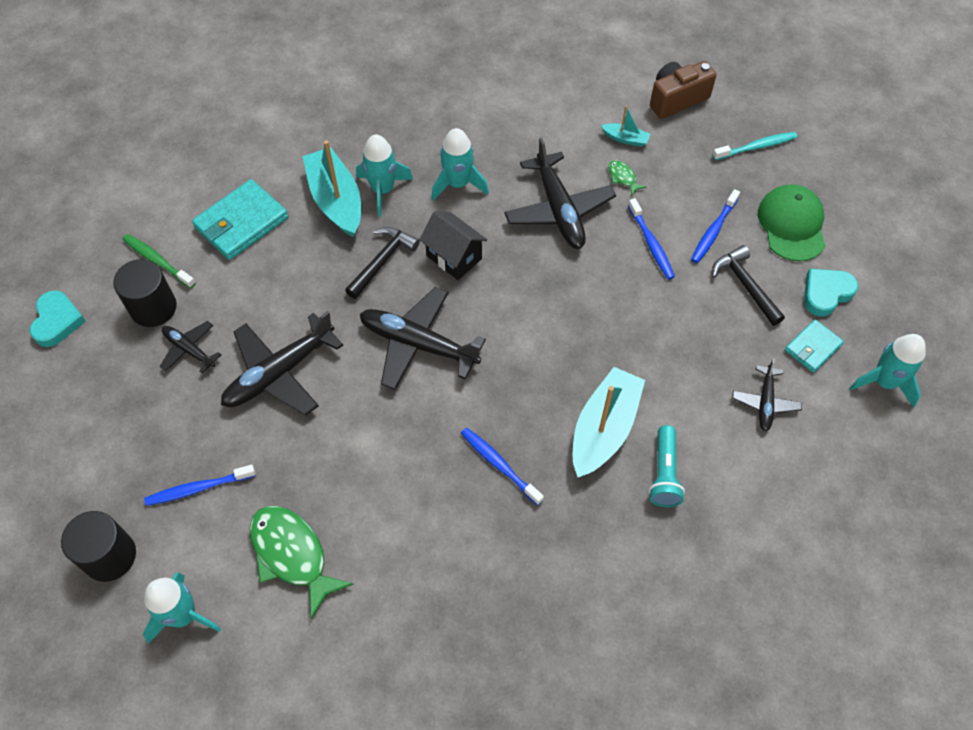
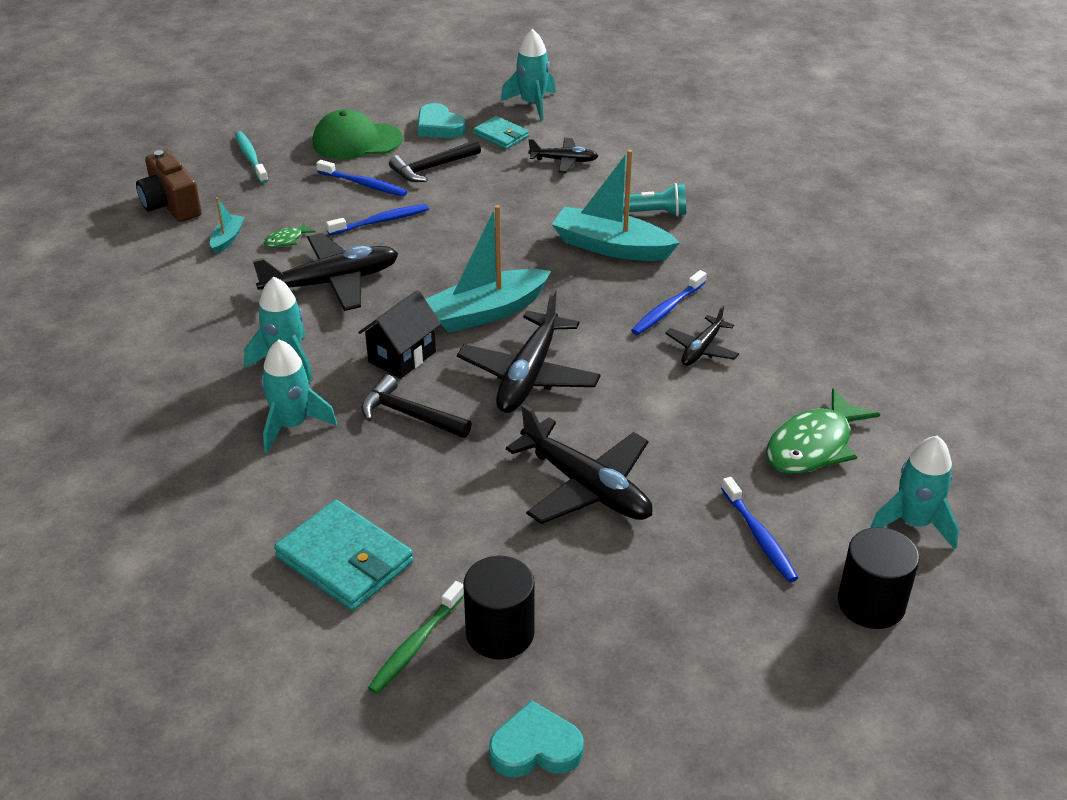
camera: 95 degrees left, 20 degrees down
black plane [160,321,222,374] -> black plane moved to [665,306,739,366]
turquoise boat [302,140,361,237] -> turquoise boat moved to [425,205,551,333]

